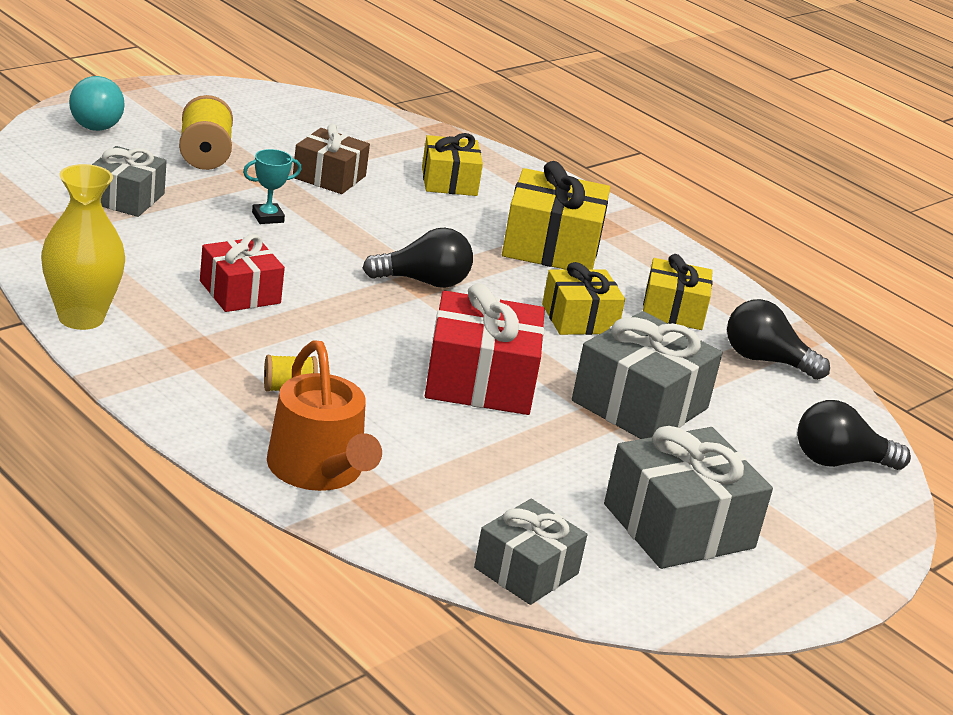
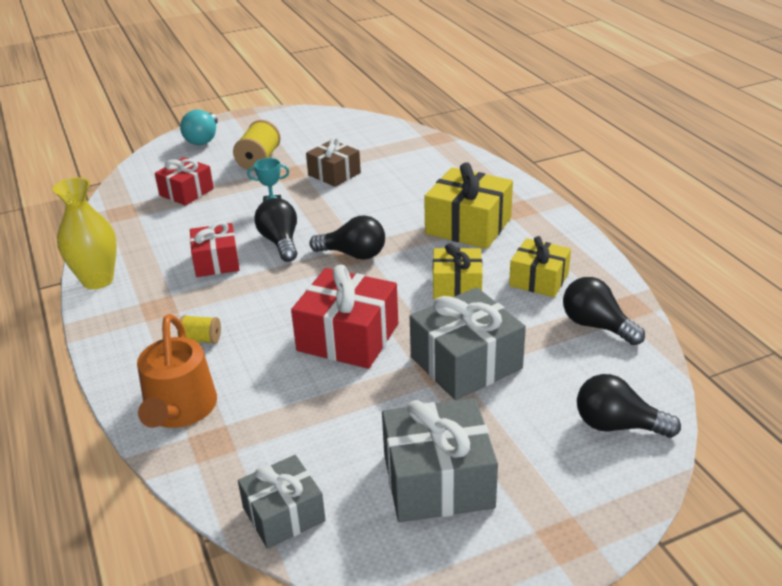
camera: 25 degrees right, 5 degrees up
grey gift [92,146,167,217] -> red gift [155,157,214,206]
yellow gift [422,133,483,196] -> none
none -> black light bulb [254,198,297,262]

